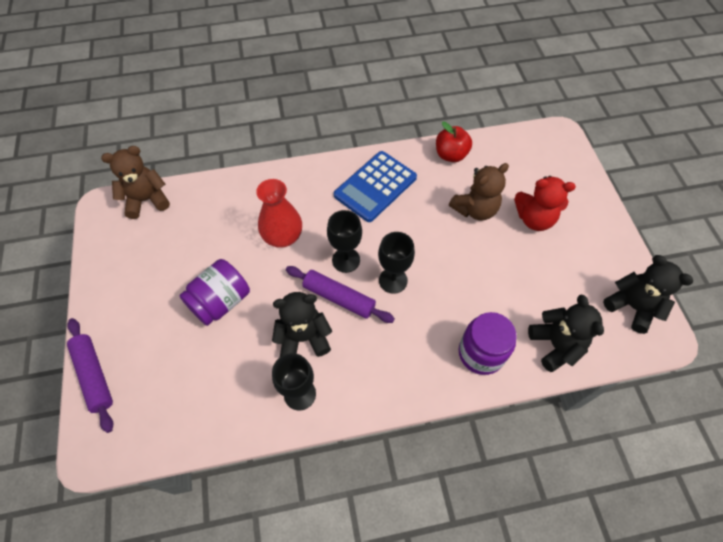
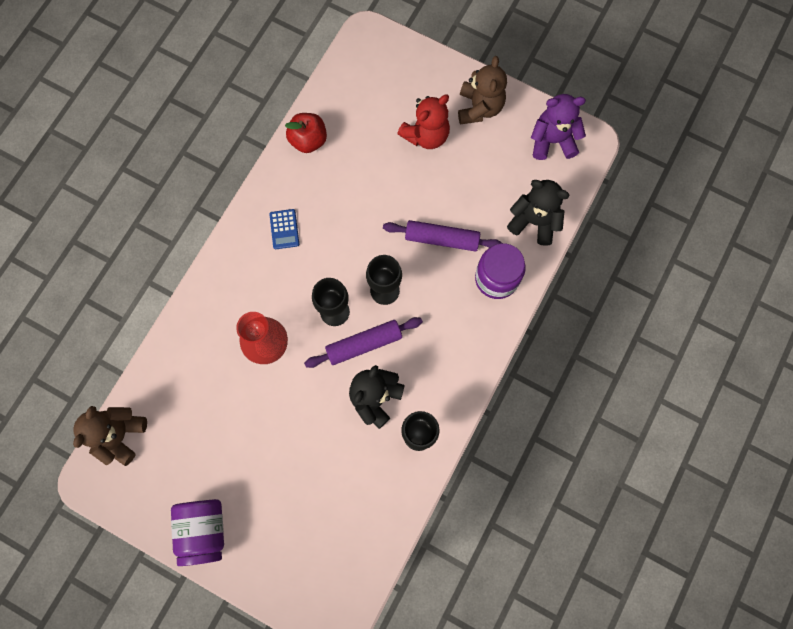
camera: 50 degrees left, 15 degrees up
purple rolling pin [67,318,113,433] -> purple rolling pin moved to [383,220,502,252]
purple jar [179,259,250,326] -> purple jar moved to [171,499,224,566]
blue calculator [334,151,417,222] -> blue calculator [269,209,299,249], size x0.47
brown teddy bear [449,163,509,221] -> brown teddy bear moved to [458,56,507,125]
black teddy bear [603,255,693,334] -> purple teddy bear [531,94,586,160]

